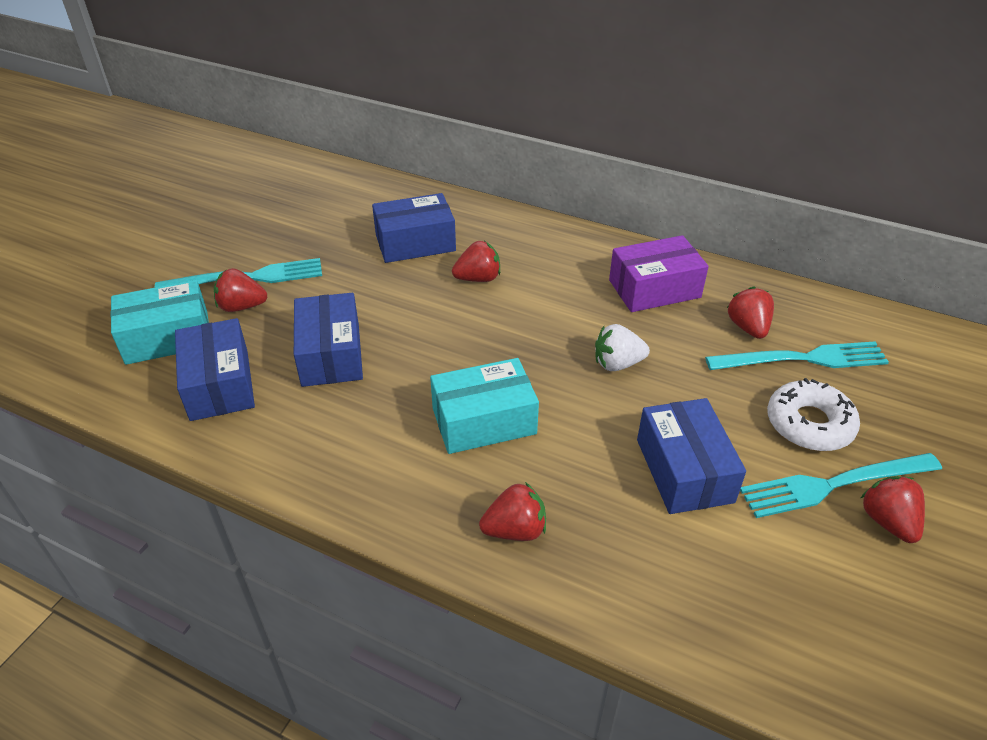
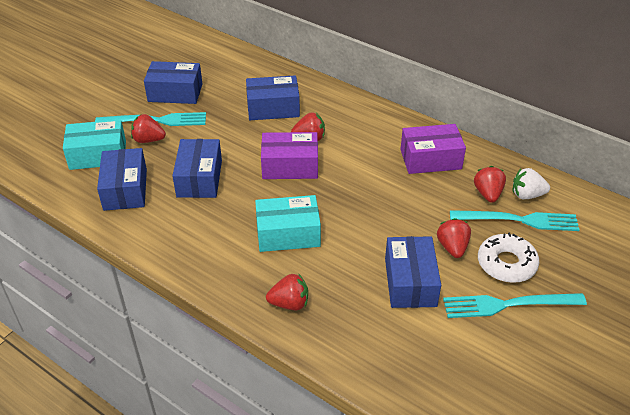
camera: 10 degrees right, 0 degrees up
white strawberry [595,324,650,371] -> white strawberry moved to [513,168,550,199]
red strawberry [861,476,925,543] -> red strawberry moved to [437,218,471,258]
none -> blue box [144,61,202,104]
none -> purple box [261,132,318,179]

